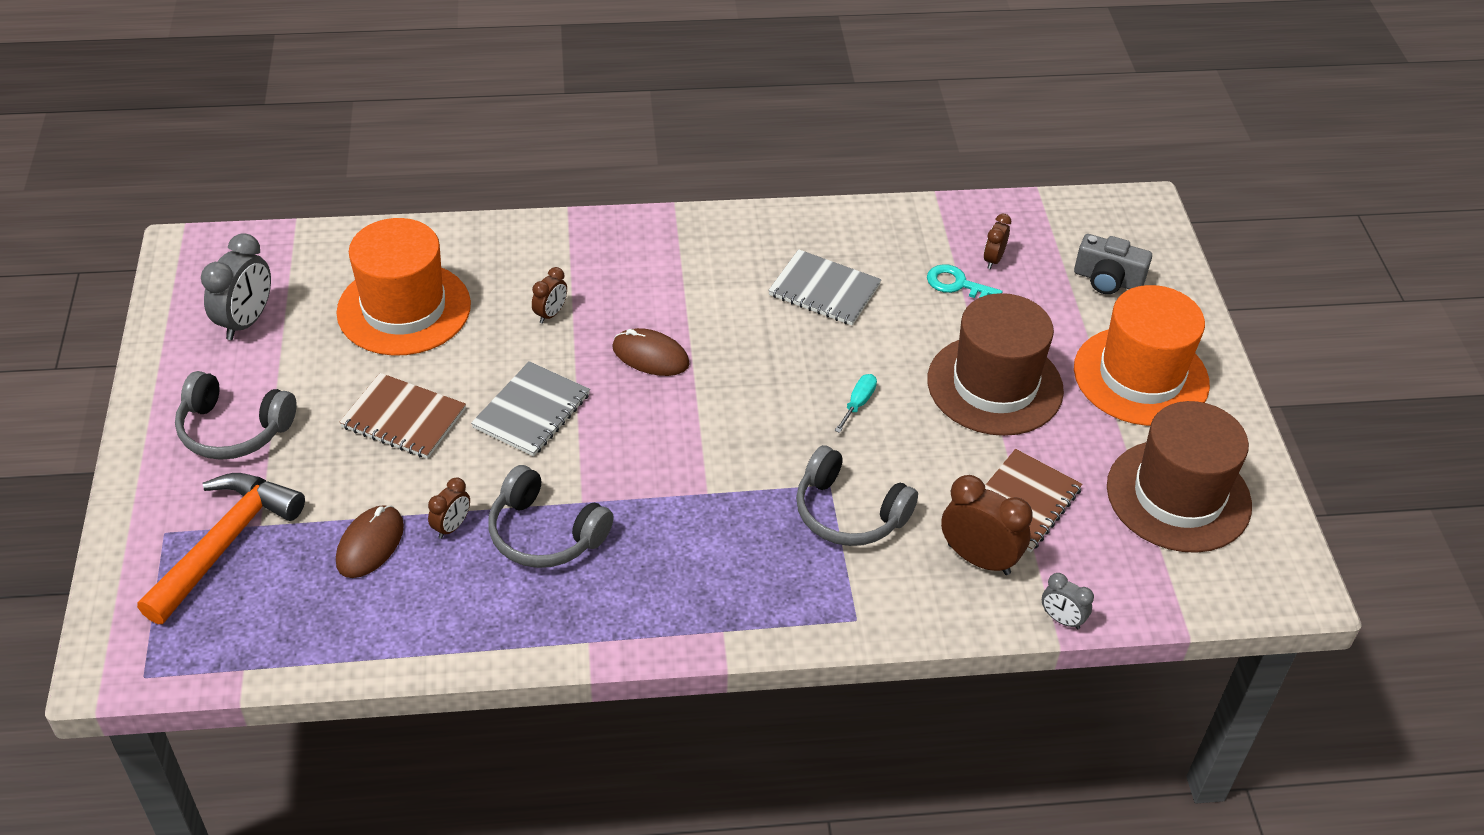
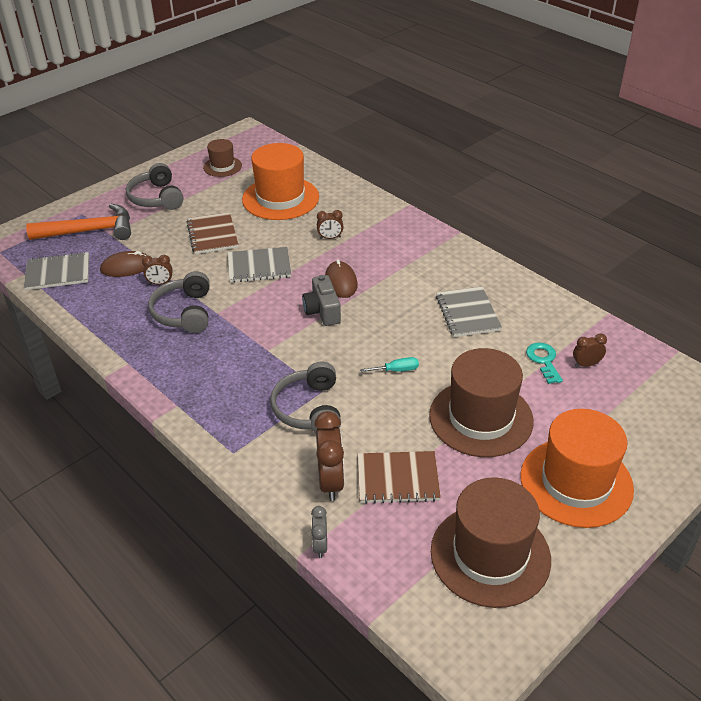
camera: 55 degrees right, 5 degrees down
grey clock [201,233,271,340] -> brown hat [203,139,242,177]
grey camera [1074,234,1152,294] -> grey camera moved to [302,275,341,326]
none -> grey notebook [24,252,89,290]

